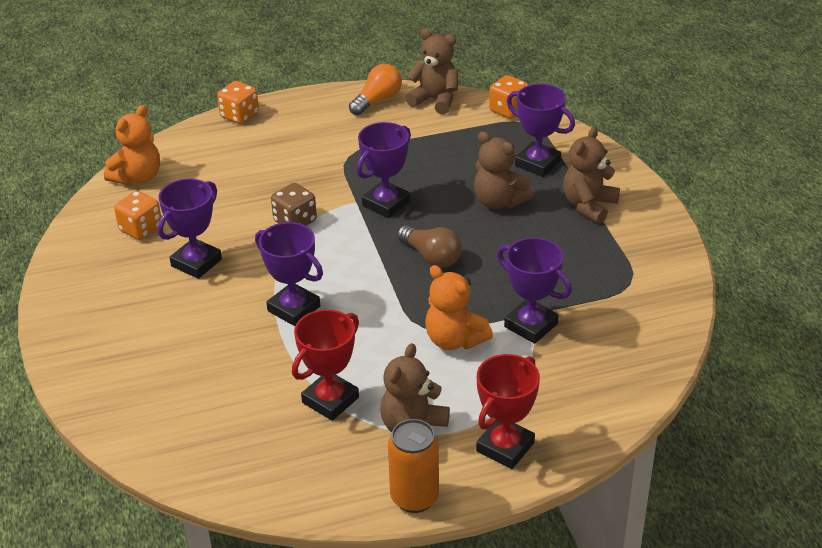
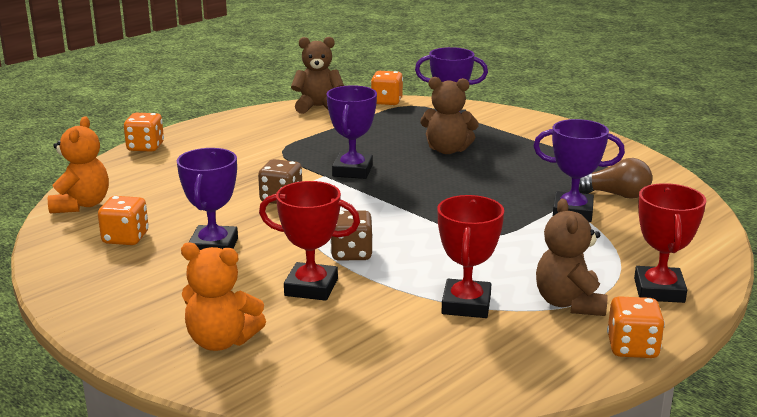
camera: 30 degrees left, 15 degrees down
purple trophy [255,222,323,326] -> brown dice [330,210,373,261]
orange light bulb [349,64,402,115] -> none
orange can [388,419,439,513] -> orange dice [607,296,665,358]
brown light bulb [397,225,462,268] -> brown light bulb moved to [570,158,652,199]
orange teddy bear [425,265,493,350] -> orange teddy bear moved to [181,243,266,351]
brown teddy bear [563,127,620,224] -> none
none -> red trophy [259,181,360,301]

